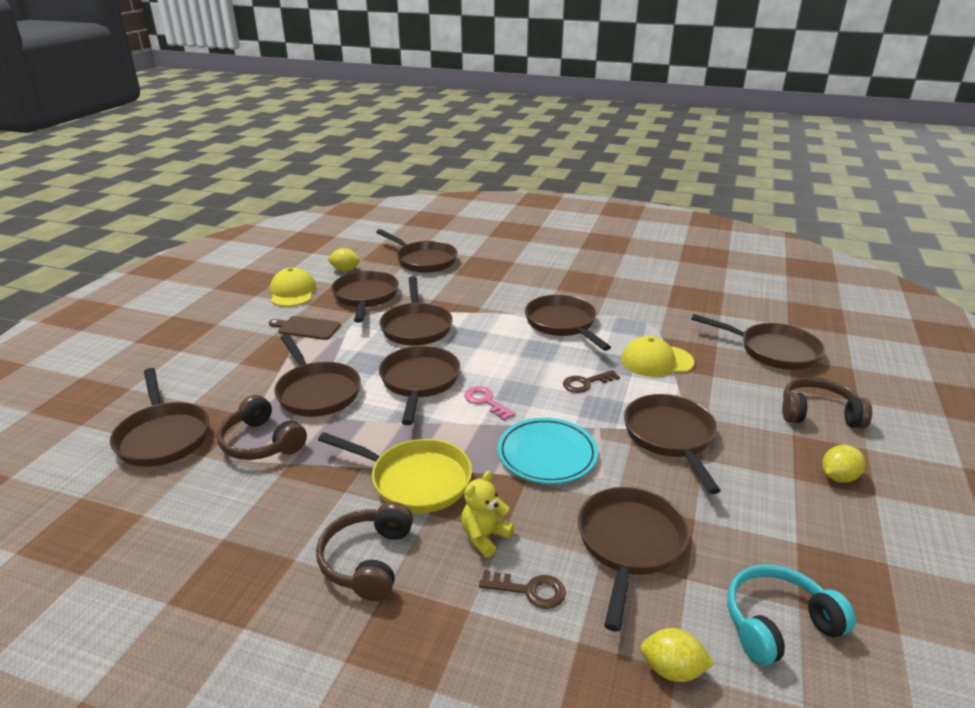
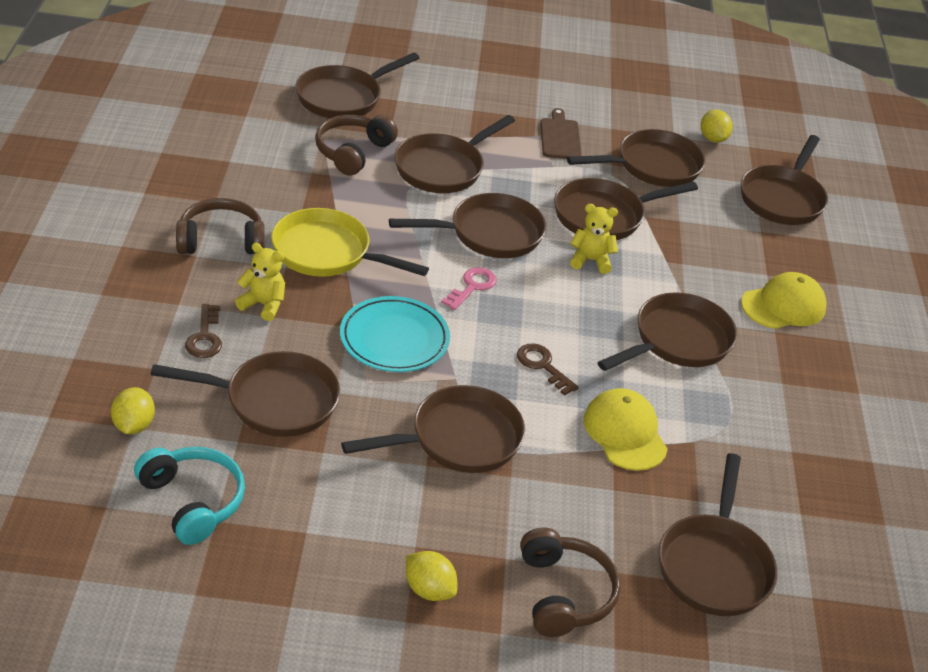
camera: 70 degrees right, 10 degrees up
yellow cap [270,268,316,307] -> yellow cap moved to [741,272,827,329]
yellow pan [318,432,472,513] -> yellow pan turned 105 degrees clockwise [271,208,429,277]
none -> yellow teddy bear [570,204,618,274]

